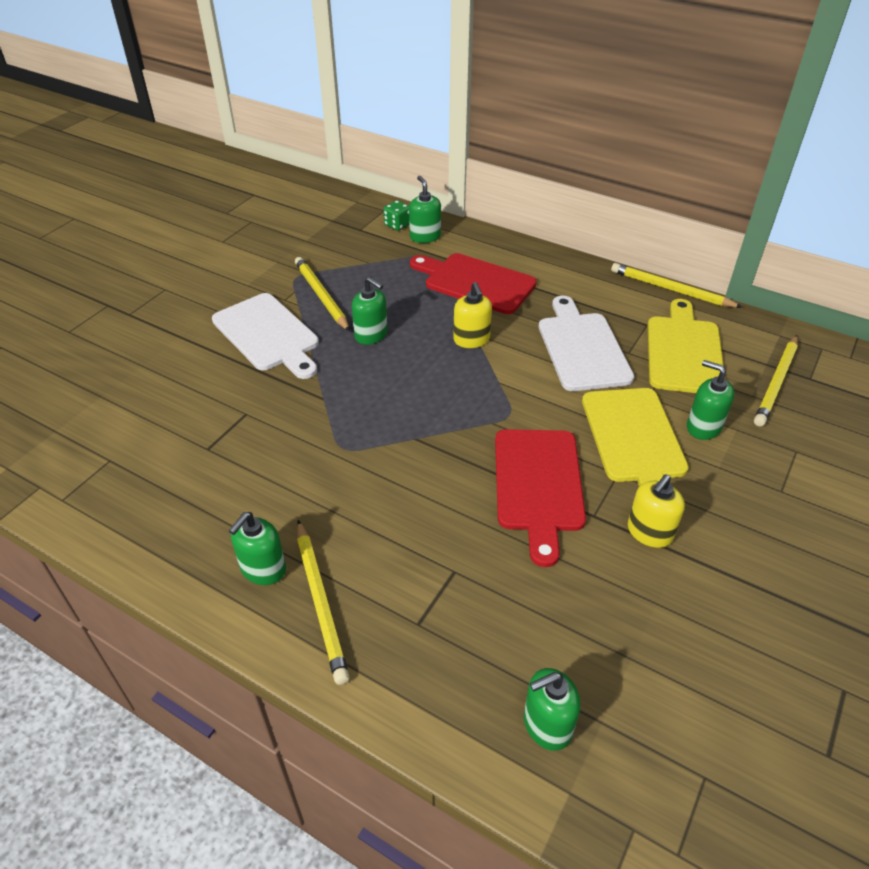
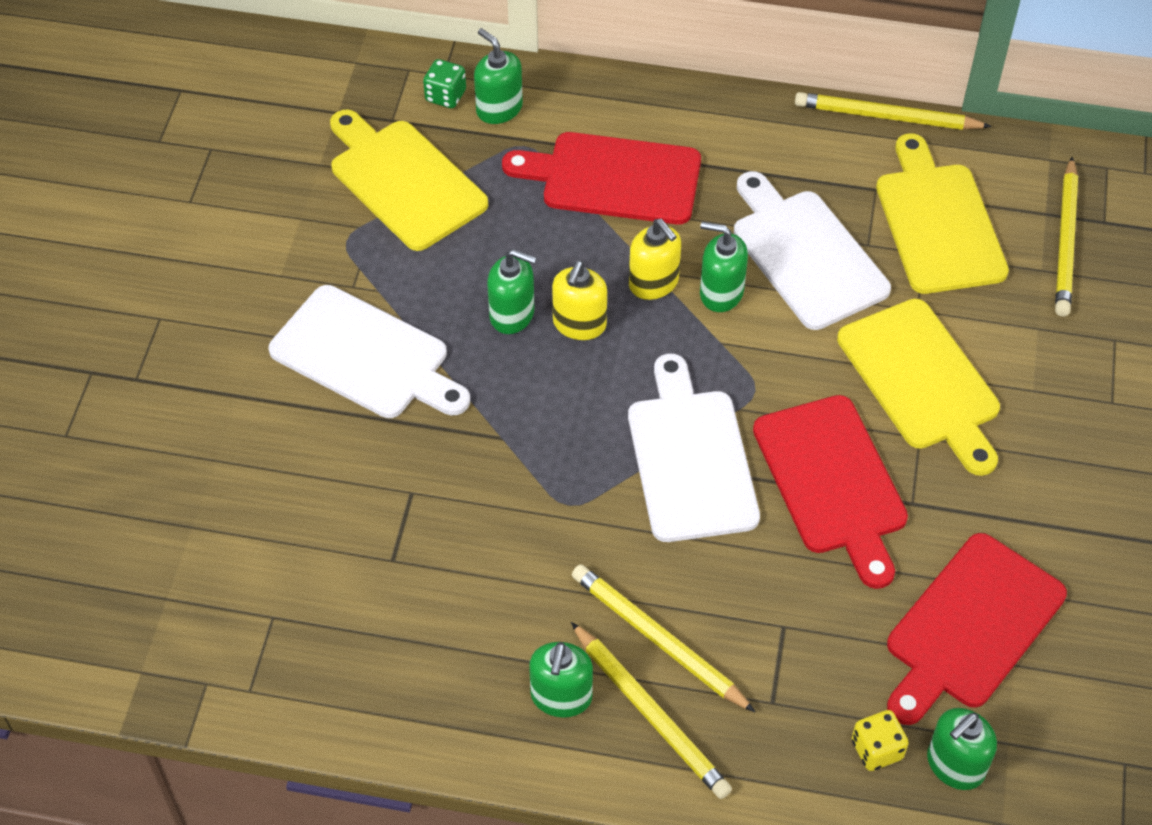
camera: 20 degrees left, 10 degrees up
yellow pencil [295,257,350,332] -> yellow pencil moved to [572,564,755,712]
yellow soap dispenser [628,474,685,548] -> yellow soap dispenser moved to [552,261,607,340]
green soap dispenser [687,360,734,440] -> green soap dispenser moved to [700,222,748,312]
none -> yellow cutting board [330,109,488,251]
none -> white cutting board [628,354,760,542]
none -> yellow dice [852,710,909,771]
none -> red cutting board [887,533,1067,725]

